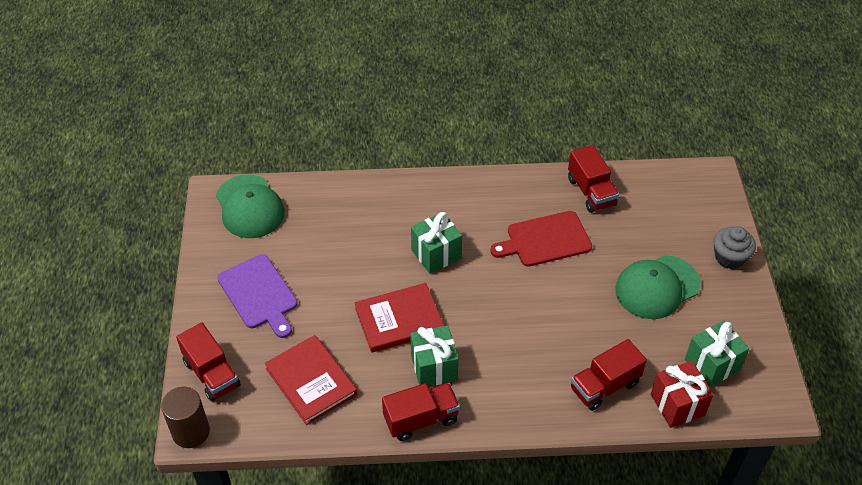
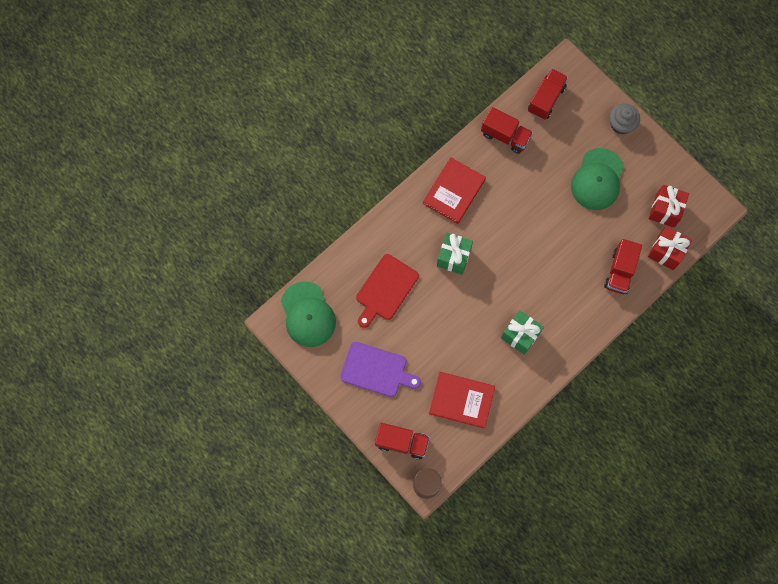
camera: 40 degrees left, 25 degrees up
green cap [216,174,285,238] -> green cap turned 45 degrees clockwise [281,281,336,347]
red book [355,283,444,353] -> red book moved to [423,157,486,224]
red truck [382,383,460,441] -> red truck moved to [528,68,568,120]
red cutting board [490,211,592,267] -> red cutting board moved to [356,254,419,328]
green gift [685,321,749,388] -> red gift [649,185,689,227]

